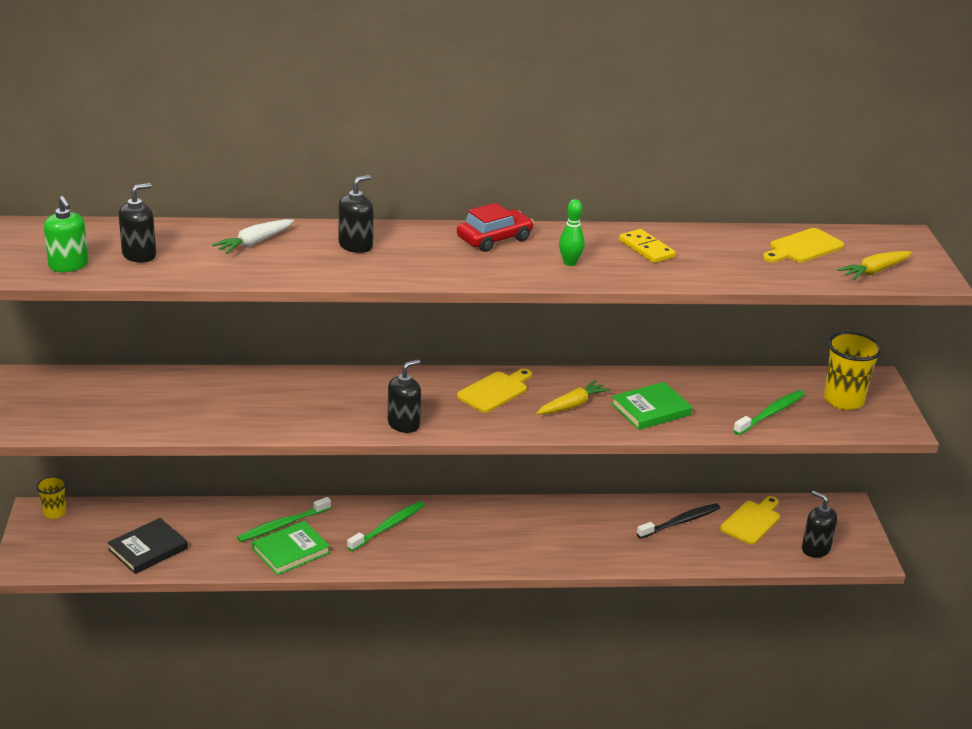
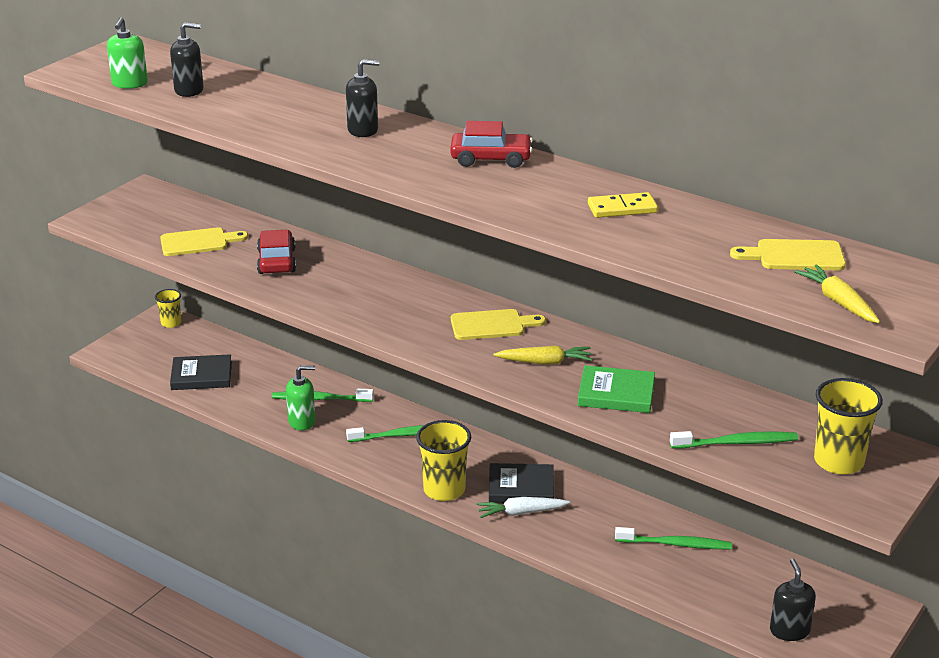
camera: 40 degrees right, 0 degrees up
white carrot [212,219,294,254] -> white carrot moved to [477,497,570,518]
green book [252,521,330,575] -> green soap dispenser [286,365,316,430]
black soap dispenser [388,360,421,433] -> none
green bowling pin [559,199,585,266] -> none
yellow domino [619,229,676,263] -> yellow domino turned 75 degrees clockwise [588,192,658,218]
black toothbrush [636,503,720,539] -> green toothbrush [615,527,732,549]
yellow cutting board [720,496,780,545] -> yellow cutting board moved to [160,227,248,256]
yellow carrot [837,251,912,280] -> yellow carrot turned 60 degrees clockwise [794,264,880,323]
none -> red car [257,230,296,274]
none -> yellow cup [416,420,471,501]
none -> black book [489,463,554,503]

